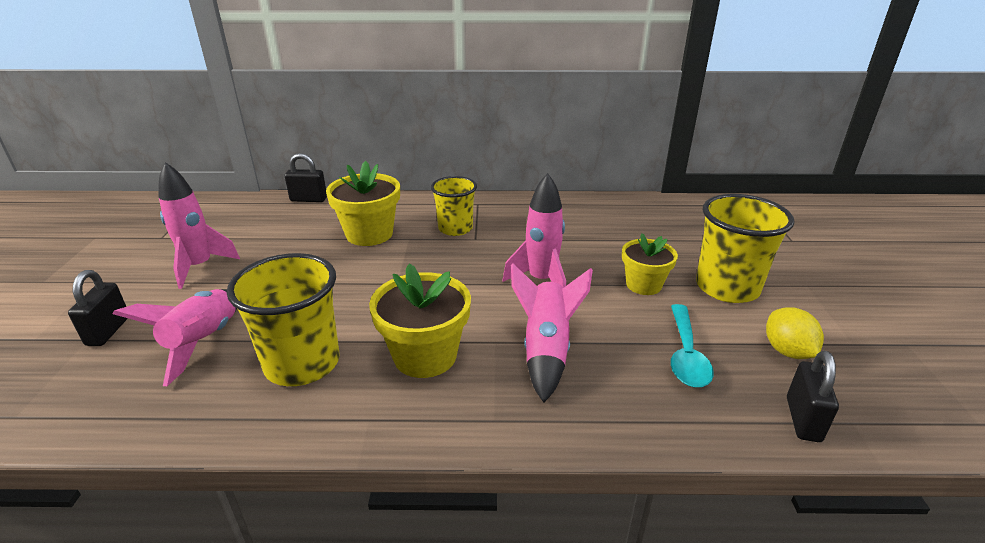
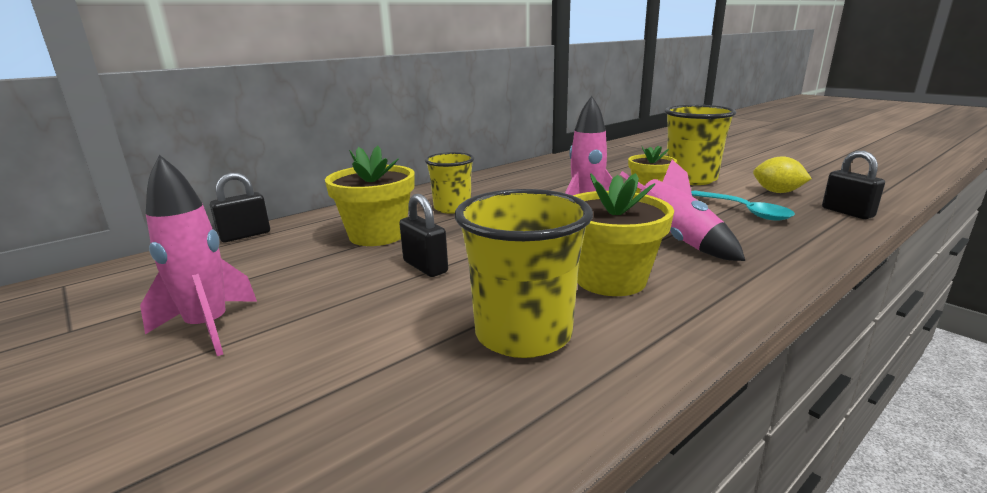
camera: 40 degrees left, 10 degrees down
black padlock [68,270,128,346] -> black padlock moved to [399,194,448,277]
pink rocket [113,289,237,386] -> none

